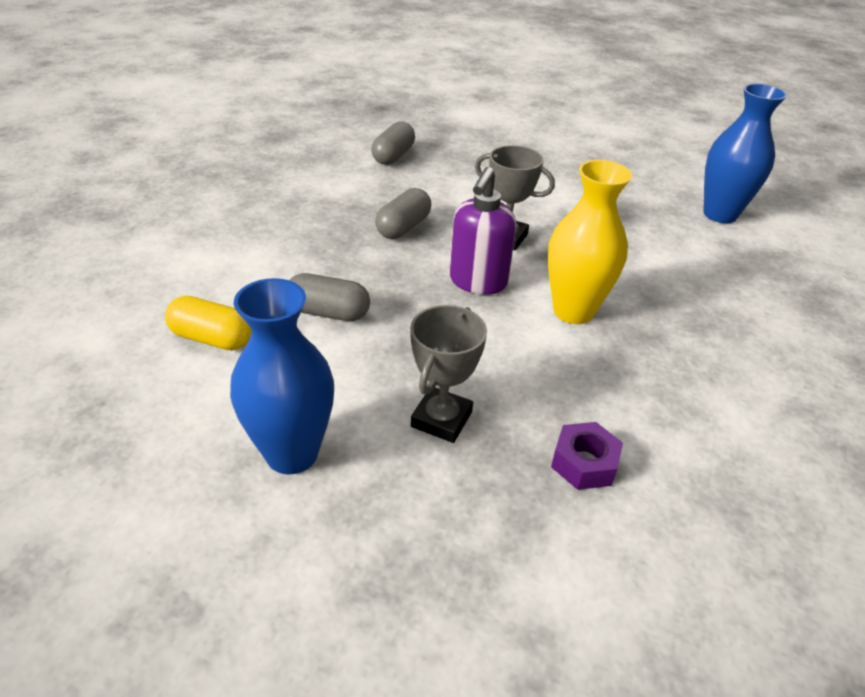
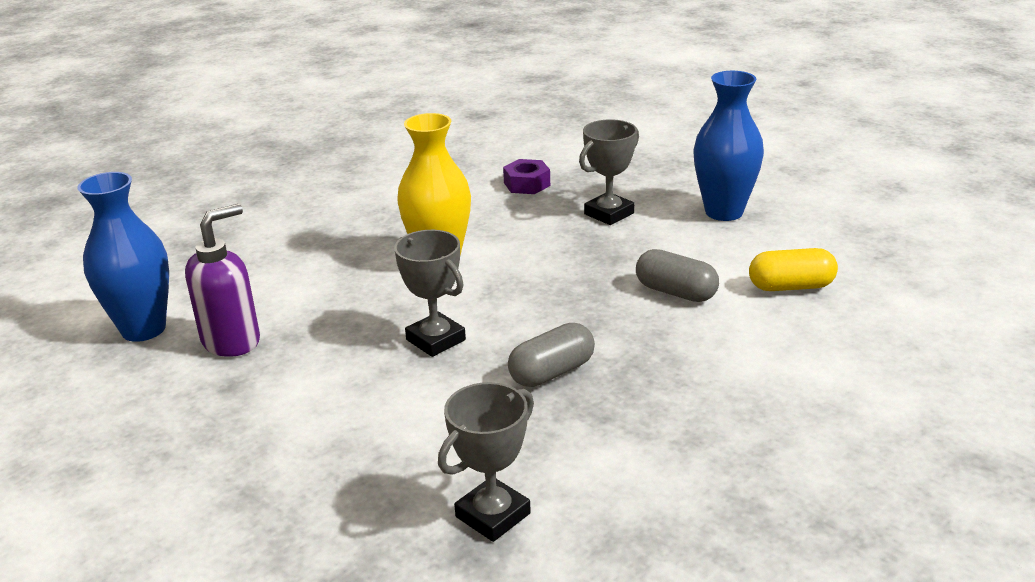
camera: 155 degrees left, 10 degrees down
yellow capsule [165,296,252,351] -> yellow capsule turned 45 degrees counterclockwise [749,248,838,291]
grey capsule [372,121,415,165] -> grey trophy [438,382,534,542]
purple soap dispenser [450,167,516,295] -> purple soap dispenser moved to [185,204,260,357]

